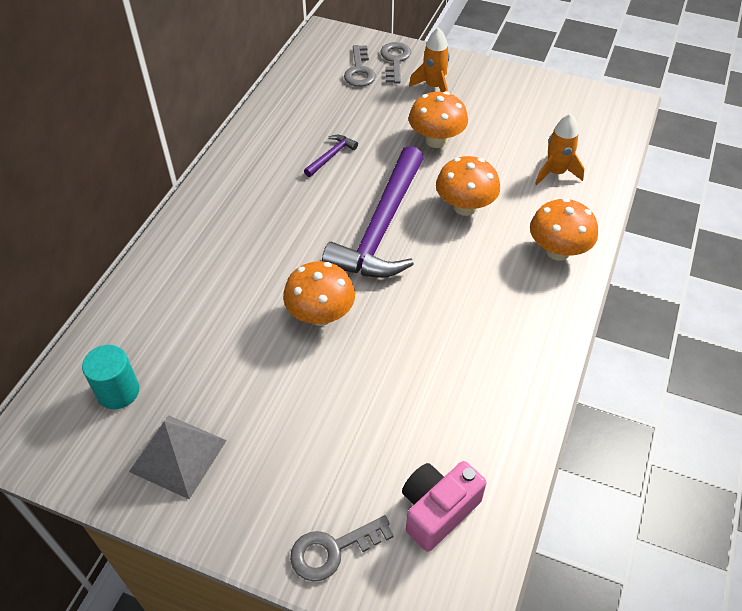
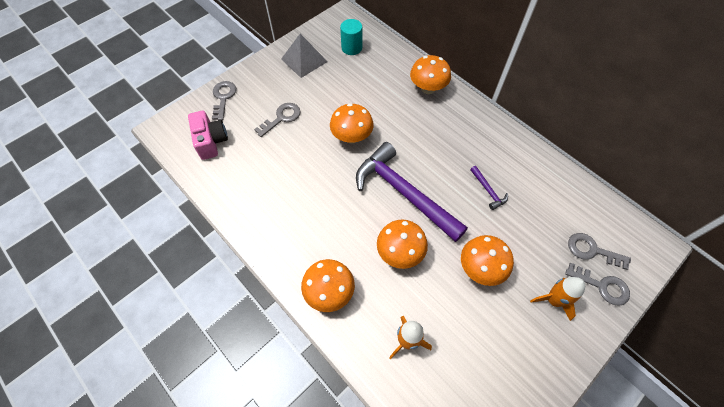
camera: 115 degrees right, 10 degrees up
none -> grey key [254,103,300,137]
none -> orange mushroom [410,55,451,94]

